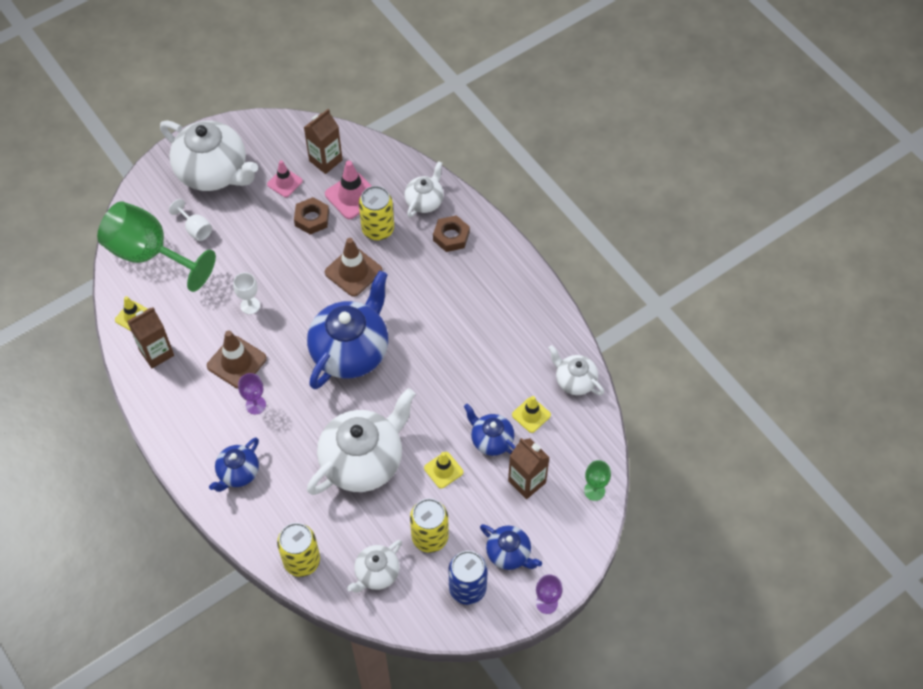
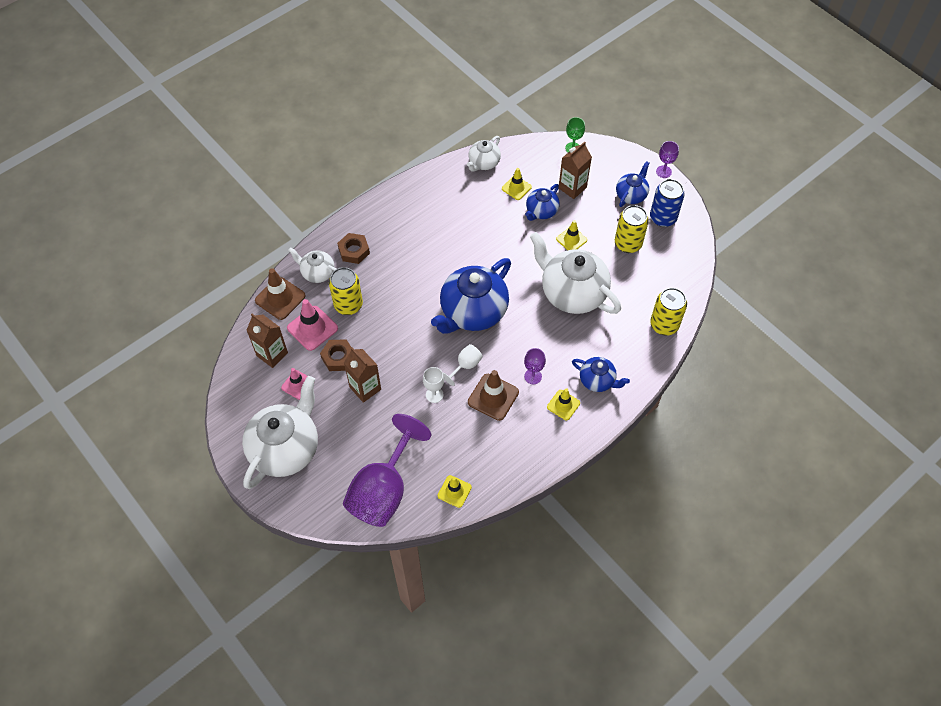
camera: 95 degrees left, 0 degrees up
green goblet [97,201,216,292] -> purple goblet [343,414,431,527]
brown carton [127,307,174,368] -> brown carton moved to [344,348,381,403]
white goblet [169,199,212,241] -> white goblet moved to [443,344,483,386]
blue teapot [307,270,388,389] -> blue teapot turned 75 degrees counterclockwise [431,258,511,334]
brown traffic cone [325,238,383,297] -> brown traffic cone moved to [255,268,306,320]
white teapot [347,540,402,593] -> none
none -> yellow traffic cone [547,388,580,420]

